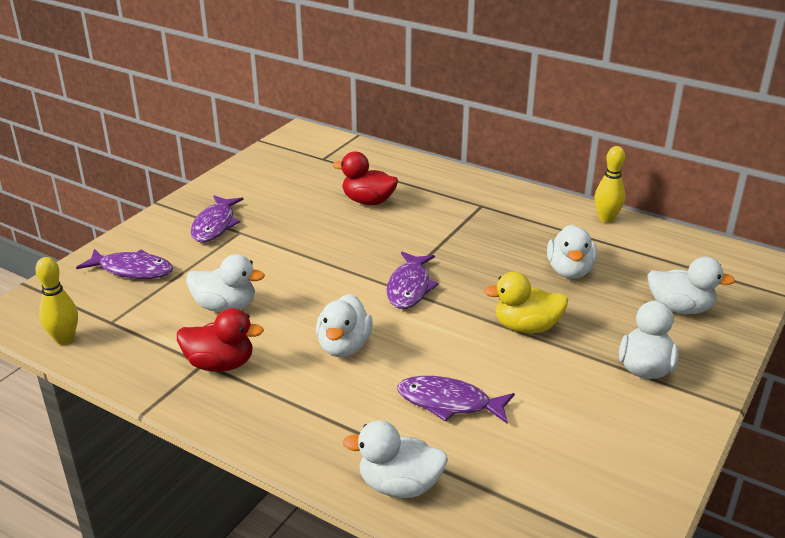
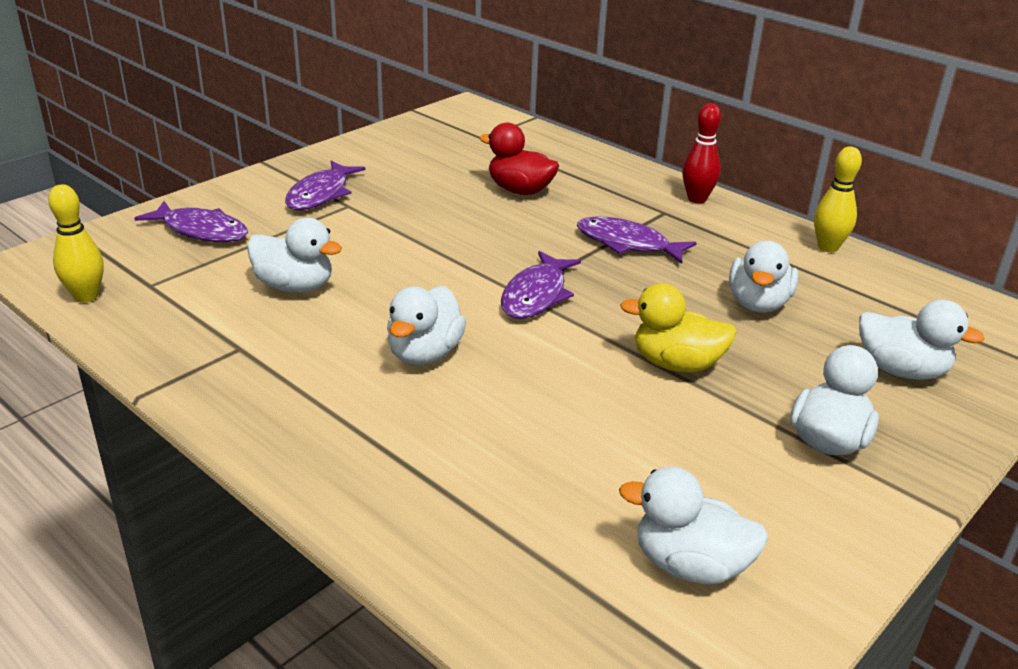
camera: 10 degrees right, 0 degrees up
red duck [177,308,264,372] -> none
white duck [343,420,448,498] -> white duck moved to [619,466,769,584]
purple fish [397,376,515,423] -> purple fish moved to [577,217,697,264]
none -> red bowling pin [682,103,721,203]

